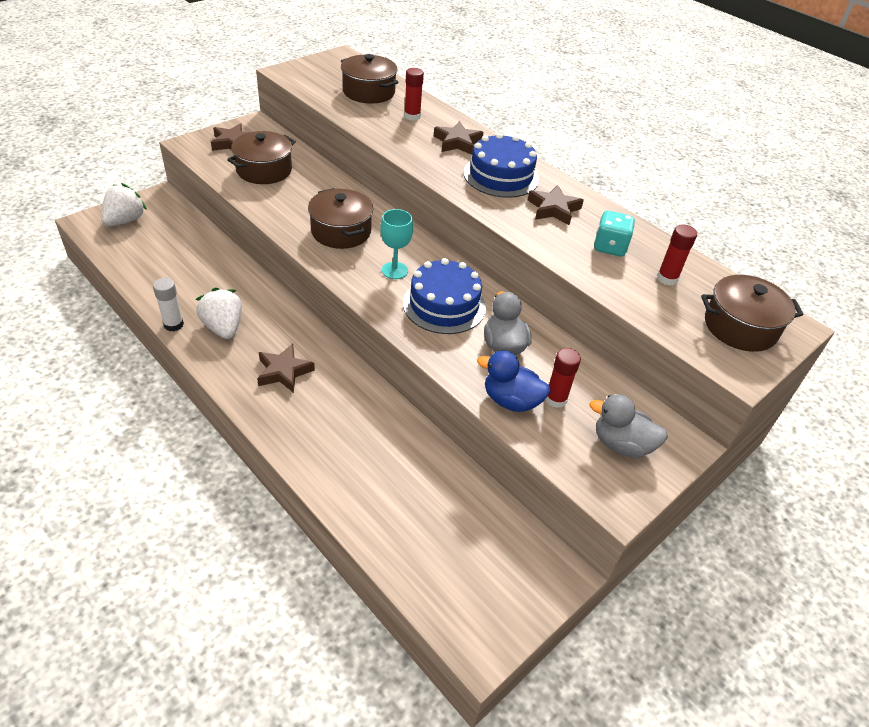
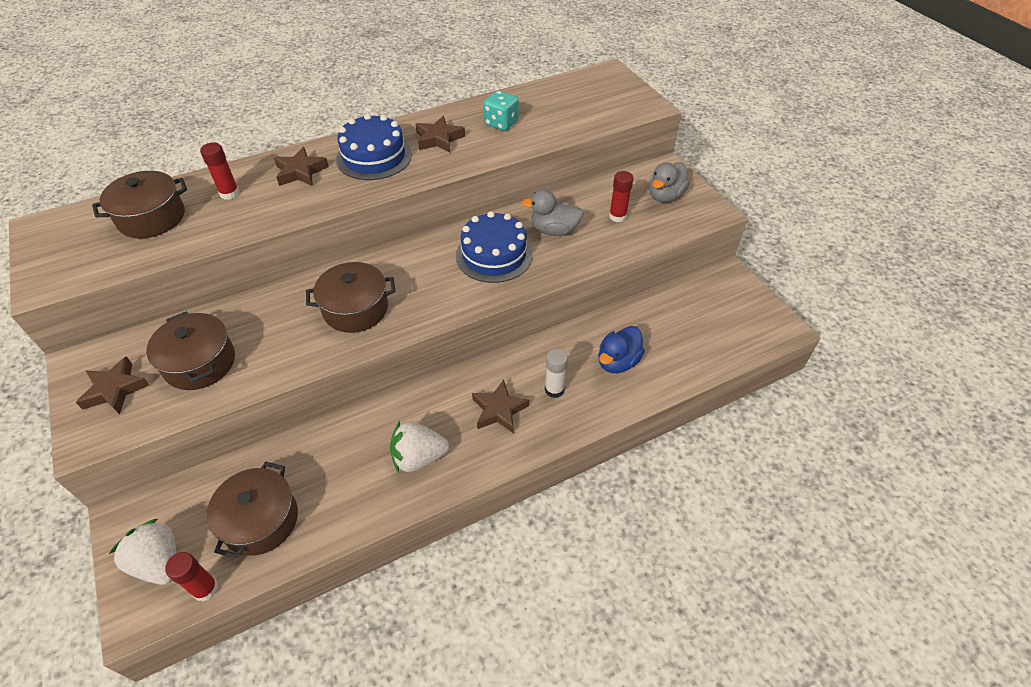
camera: 70 degrees left, 5 degrees up
white glue stick [153,278,184,332] -> white glue stick moved to [545,348,568,398]
turquoise goblet [380,209,413,279] -> none
blue duck [477,351,550,412] -> blue duck moved to [598,326,645,373]
red glue stick [657,224,697,285] -> red glue stick moved to [165,552,218,602]
brown pot [701,275,803,352] -> brown pot moved to [207,462,298,559]

